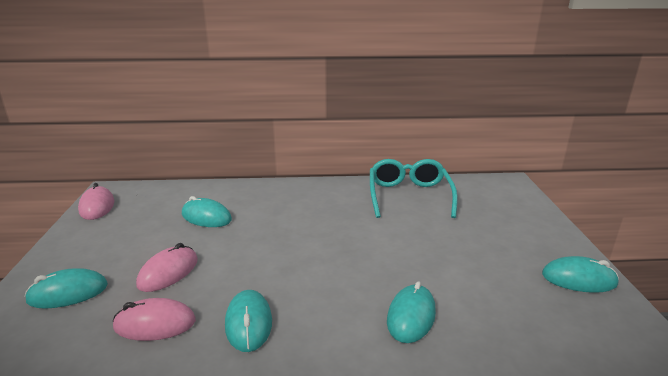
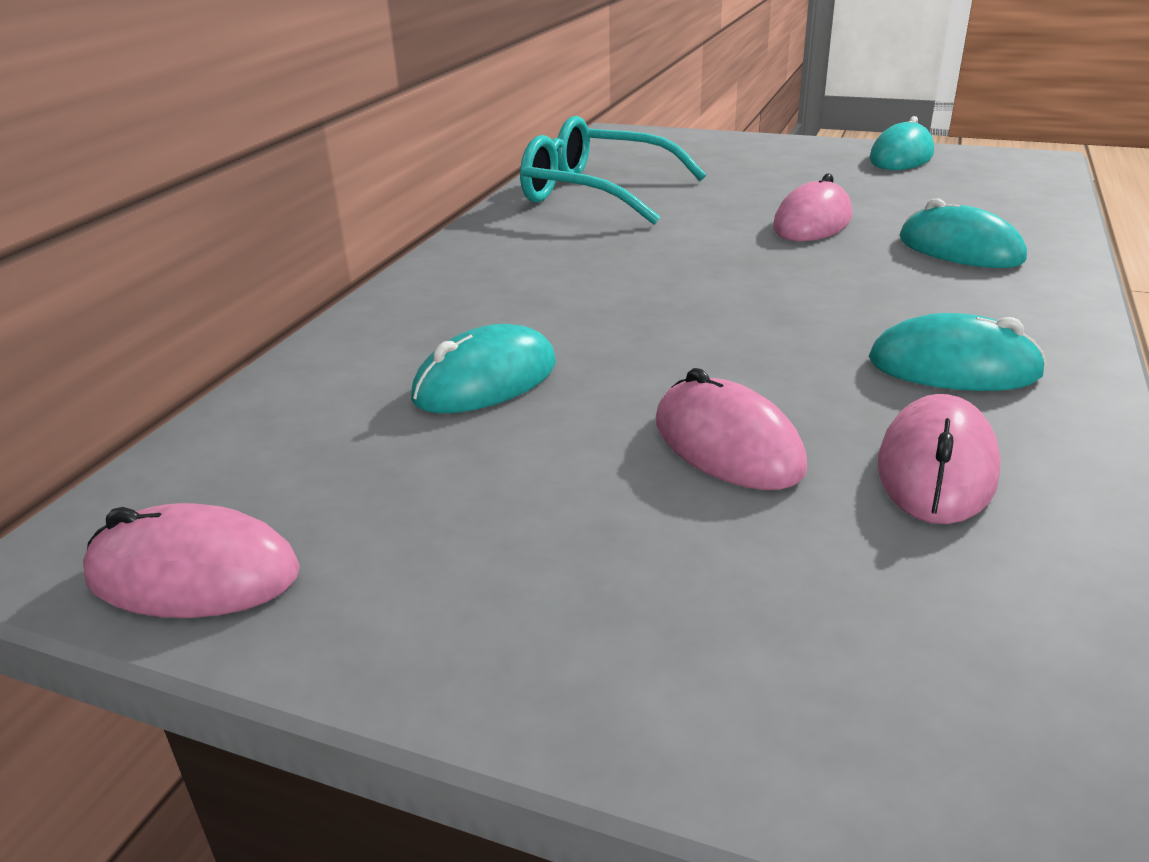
camera: 65 degrees left, 5 degrees up
turquoise mouse [24,268,108,309] -> none
none -> pink mouse [773,174,852,241]

